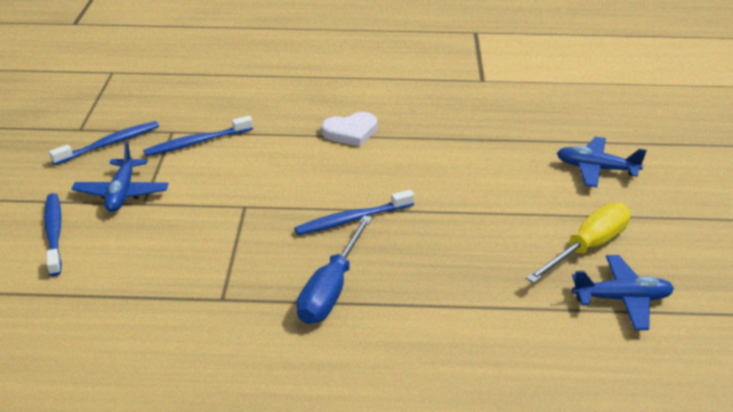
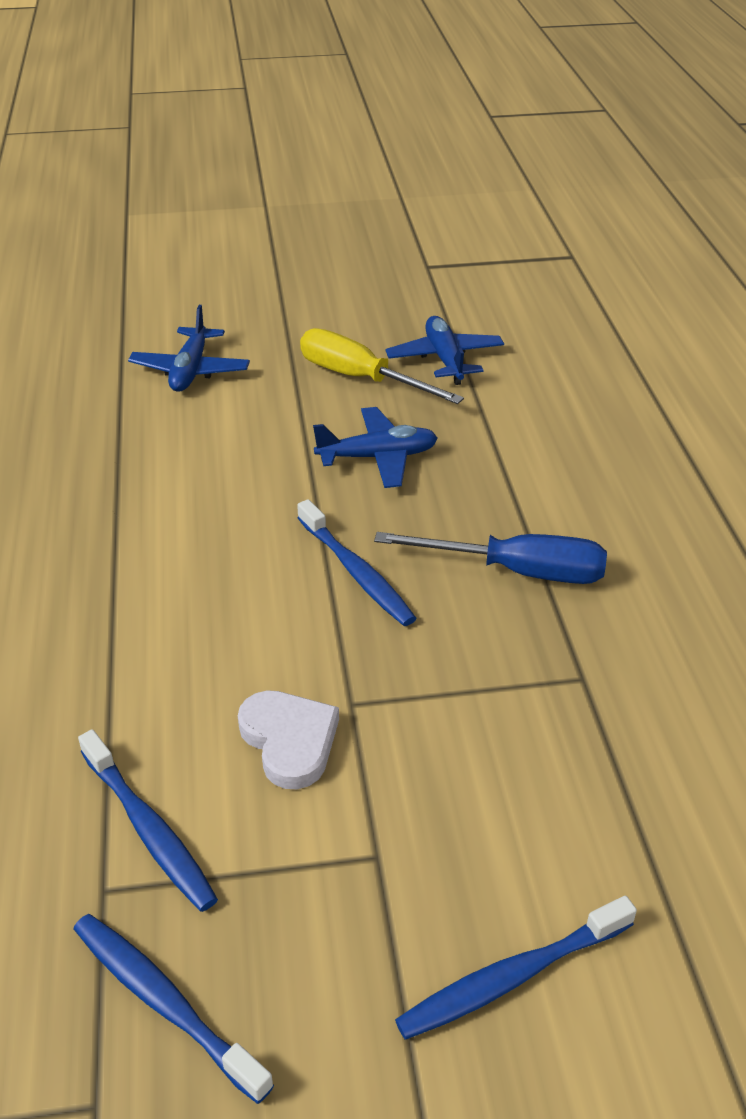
camera: 100 degrees left, 5 degrees up
blue plane [72,142,168,212] -> blue plane moved to [313,407,437,488]
white heart [321,112,377,147] -> white heart moved to [238,690,339,789]

